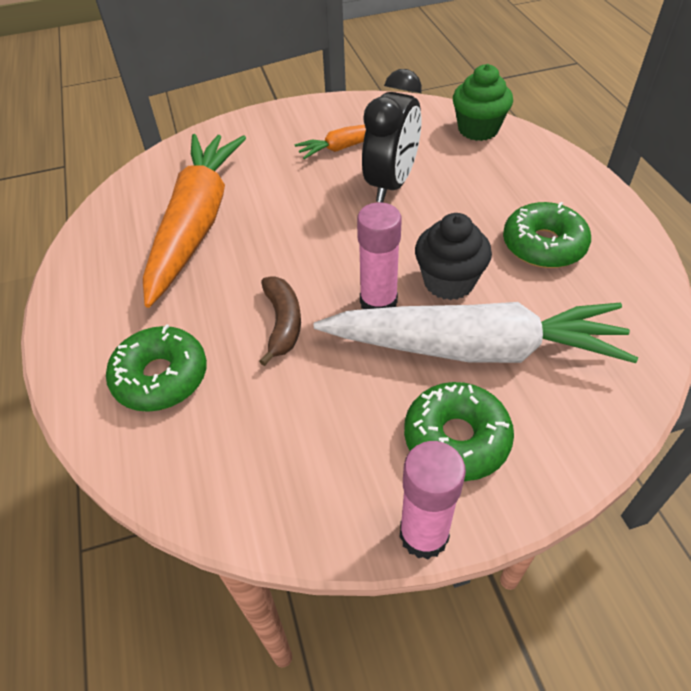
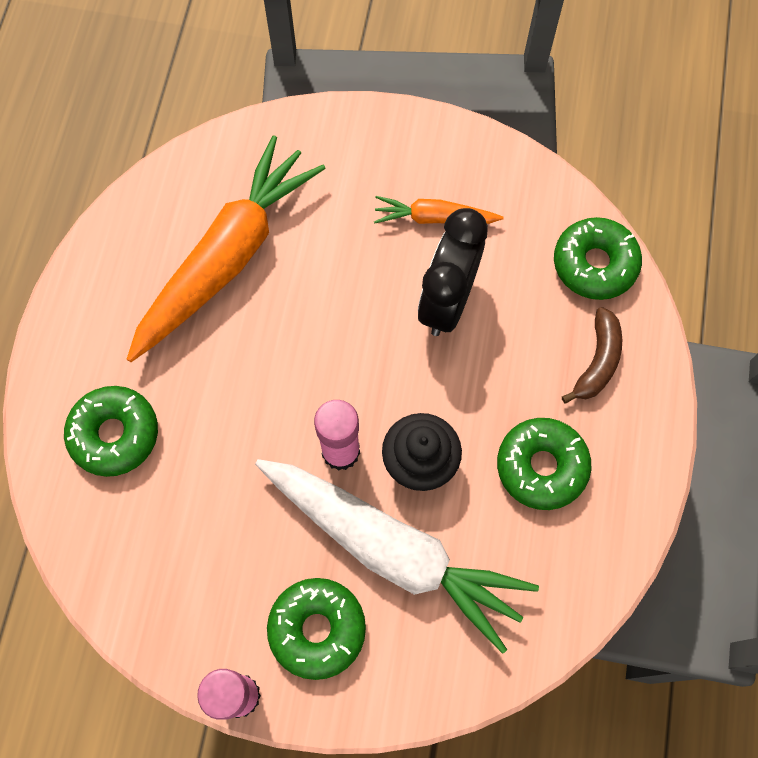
camera: 25 degrees right, 20 degrees up
brown banana [259,276,301,366] -> brown banana moved to [562,307,622,404]
black clock [362,69,422,203] -> black clock turned 150 degrees clockwise [418,208,488,336]
green cupcake [453,64,513,141] -> green donut [554,217,642,300]

